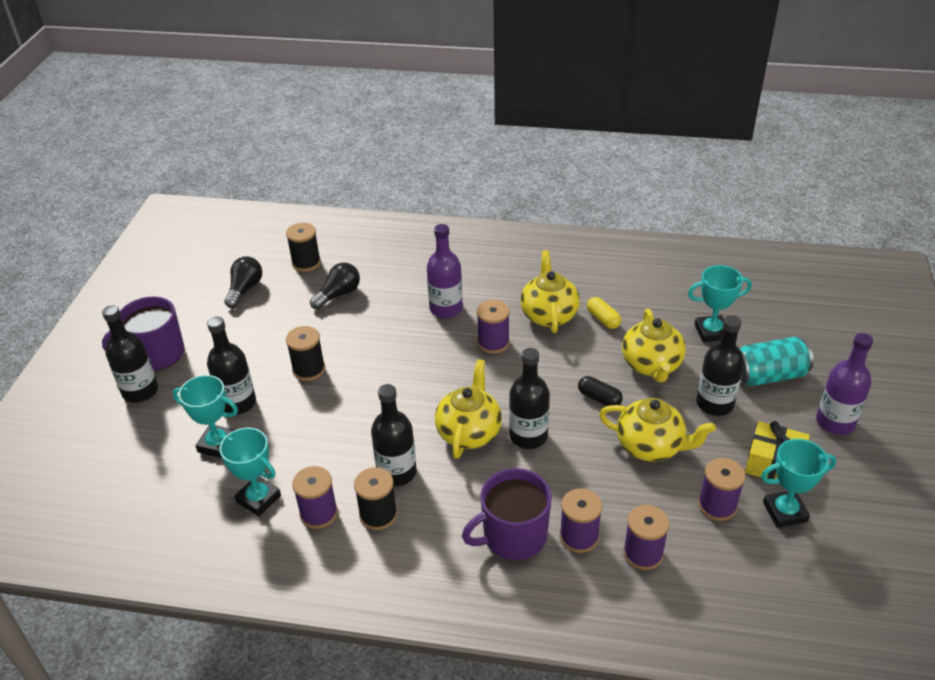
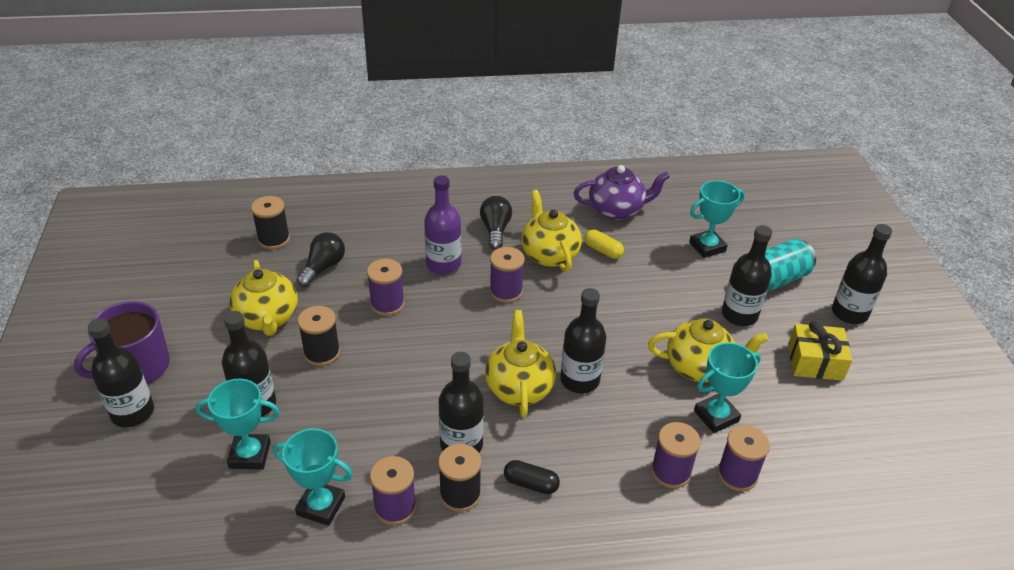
camera: 20 degrees left, 0 degrees up
black light bulb [224,257,262,308] -> black light bulb moved to [480,196,512,250]
purple mug [462,468,552,560] -> none
black capsule [578,376,623,406] -> black capsule moved to [504,460,560,494]
yellow teapot [622,308,686,382] -> yellow teapot moved to [230,260,298,336]
purple spool [698,458,746,521] -> purple spool moved to [367,259,405,316]
turquoise trophy [761,439,836,528] -> turquoise trophy moved to [694,342,761,433]
purple bottle [816,333,873,435] -> black bottle [832,224,892,324]
none -> purple teapot [574,165,670,220]

